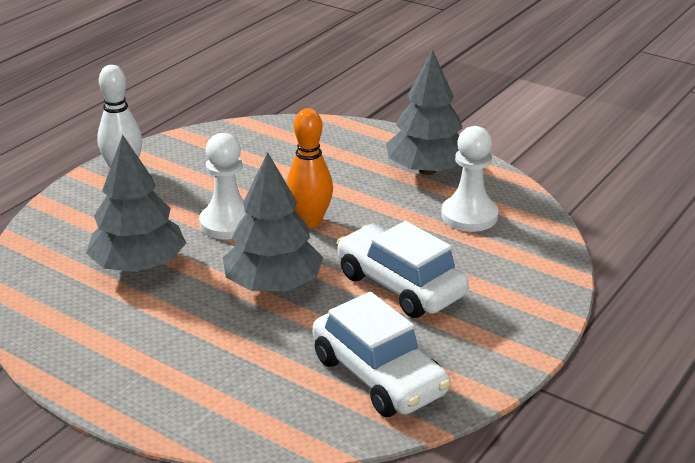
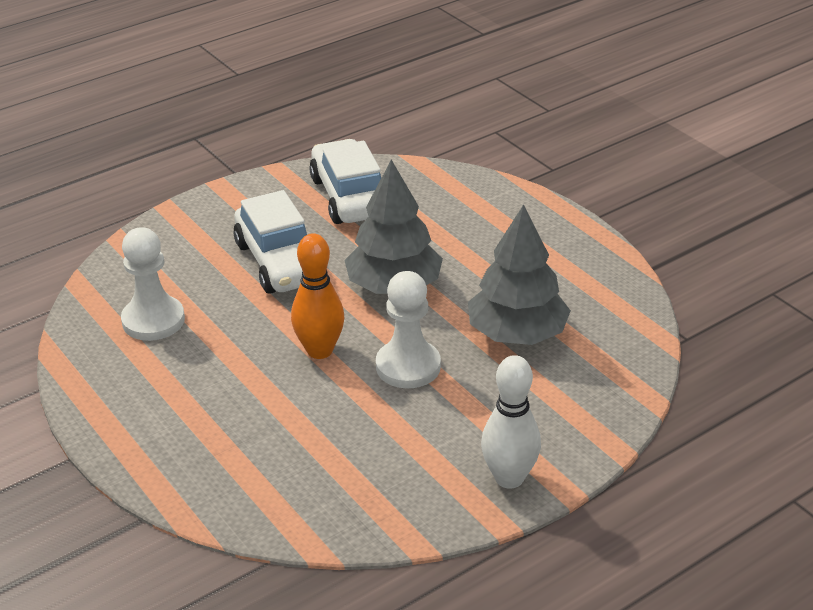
camera: 160 degrees left, 5 degrees up
grey tree [386,50,462,175] -> none

